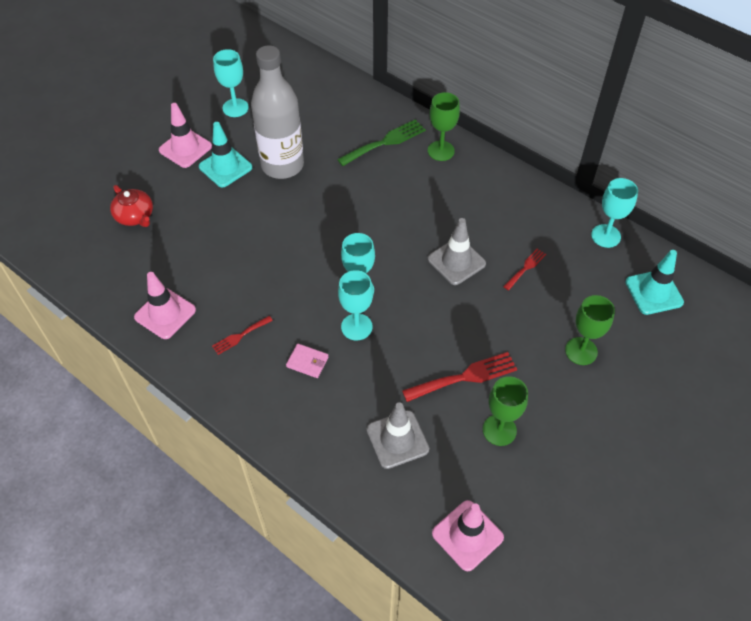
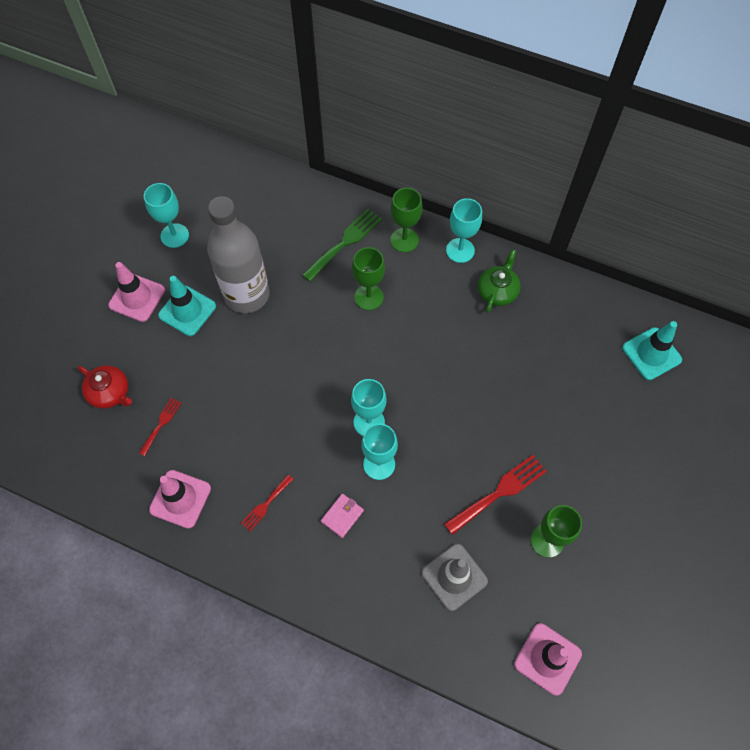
camera: 15 degrees left, 10 degrees up
pink wallet [286,343,329,378] -> pink wallet turned 60 degrees counterclockwise [321,494,364,538]
grey traffic cone [428,218,486,285] -> none
red fork [503,248,546,290] -> red fork moved to [139,398,181,456]
green goblet [565,295,615,365] -> green goblet moved to [352,247,385,310]
turquoise goblet [591,178,638,248] -> turquoise goblet moved to [446,198,482,263]
none -> green teapot [478,250,520,313]

